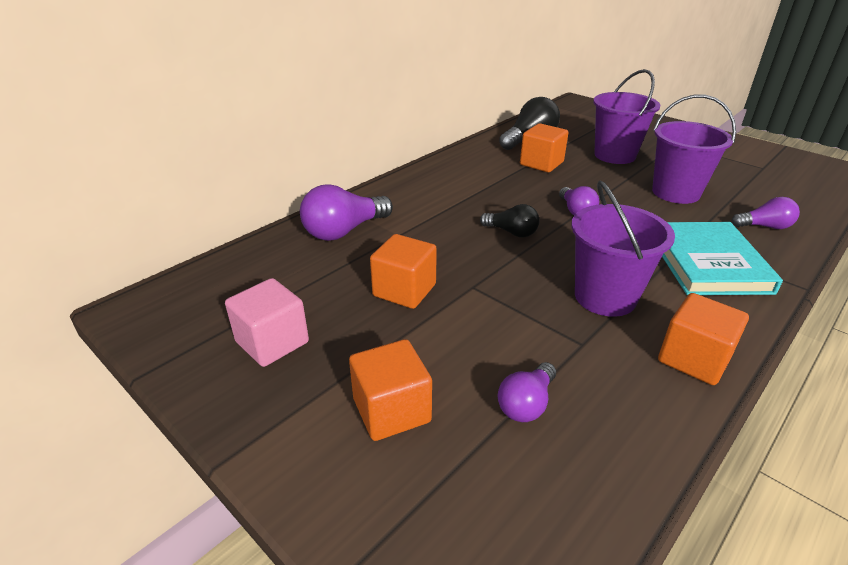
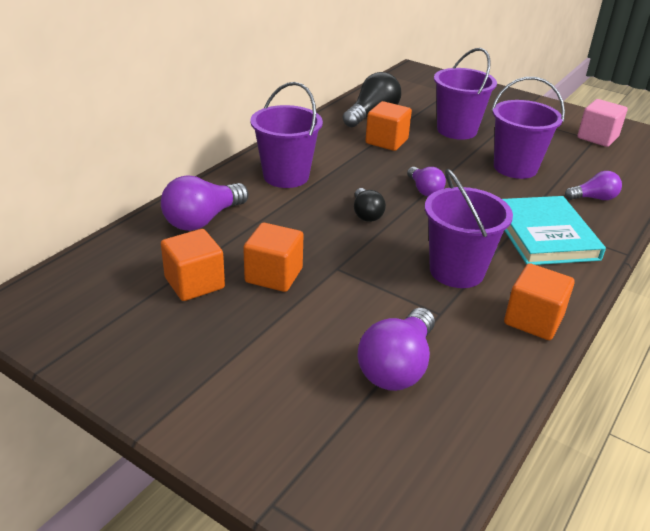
camera: 10 degrees left, 0 degrees up
pink cube [225,278,309,367] -> pink cube moved to [577,99,628,147]
orange cube [349,339,432,441] -> orange cube moved to [161,229,225,301]
black light bulb [480,204,539,237] -> black light bulb turned 60 degrees clockwise [354,188,386,222]
purple light bulb [498,362,556,422] -> purple light bulb [357,308,435,391], size x1.66
none -> purple bucket [250,82,323,188]

